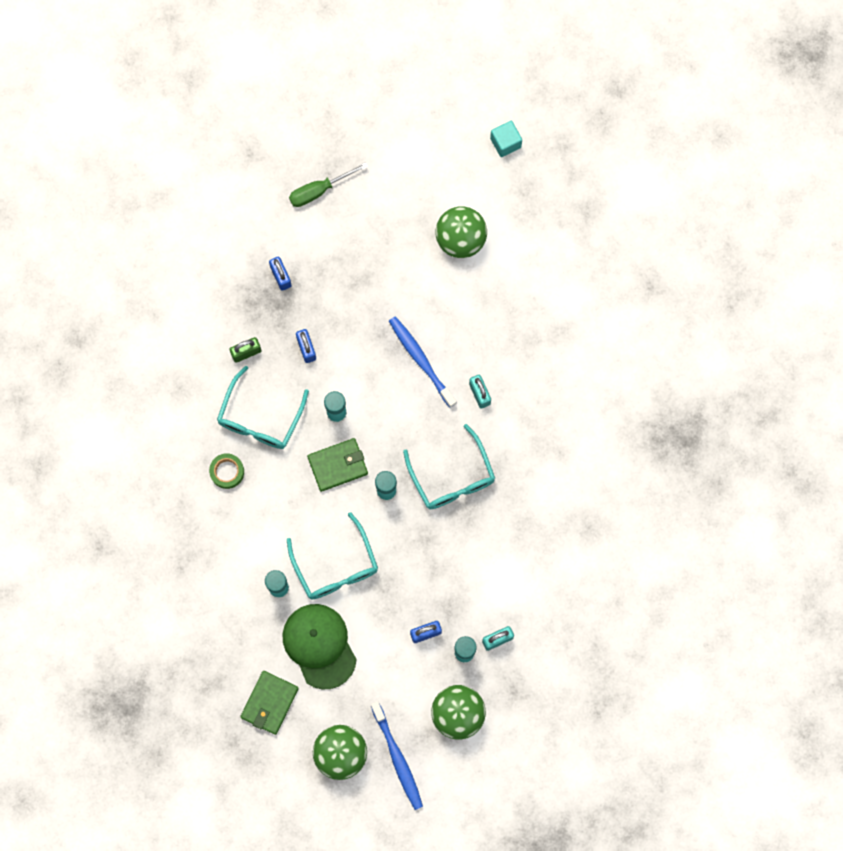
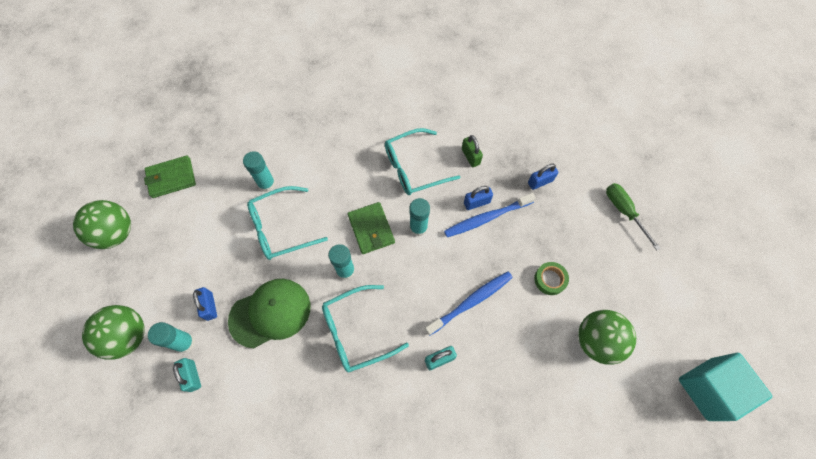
camera: 90 degrees right, 10 degrees down
green tape [209,453,244,489] -> green tape moved to [534,262,569,295]
turquoise glasses [217,366,309,449] -> turquoise glasses turned 45 degrees counterclockwise [385,128,460,195]
green wallet [240,671,299,735] -> green wallet turned 45 degrees counterclockwise [144,155,196,198]
green cap [283,604,357,690] -> green cap moved to [228,279,310,349]
blue toothbrush [371,701,423,810] -> blue toothbrush moved to [444,193,536,237]
turquoise cube [490,121,522,157] -> turquoise cube [679,353,772,421], size x1.85

